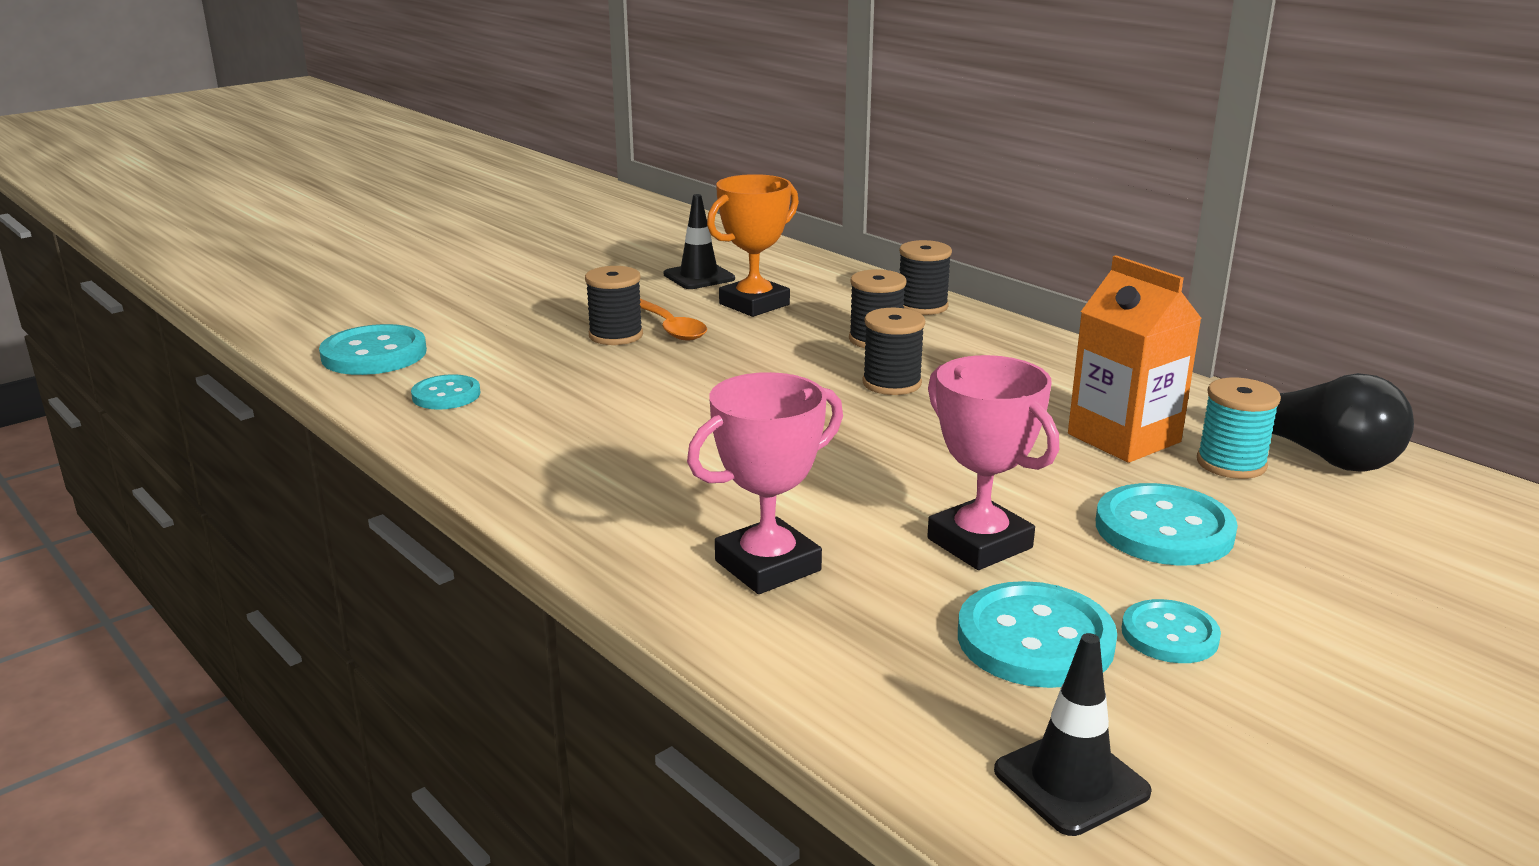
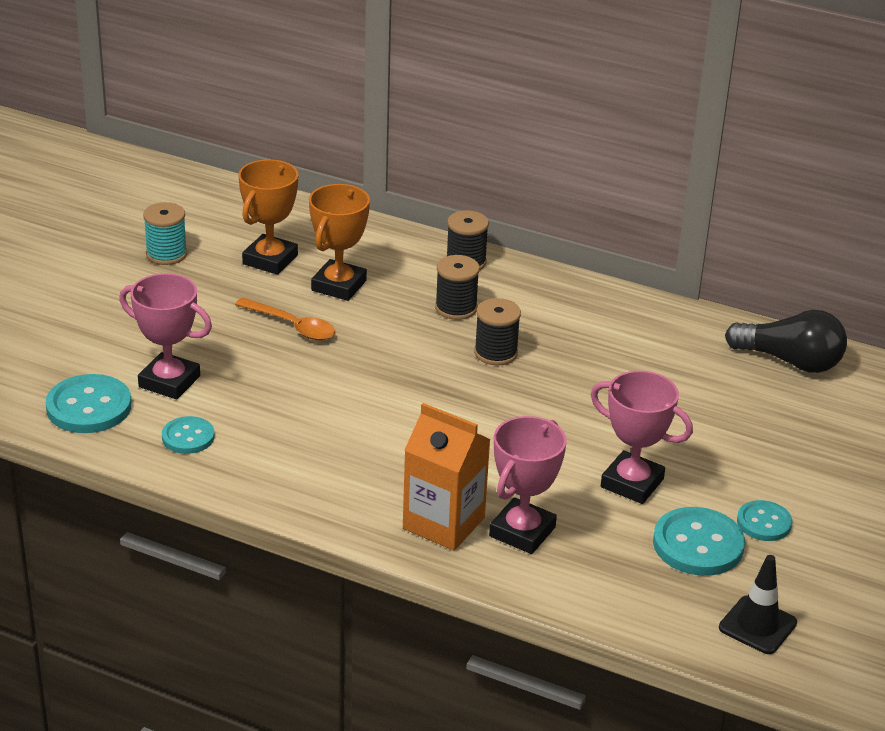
camera: 25 degrees left, 10 degrees up
black spool [585,266,643,345] -> none
black traffic cone [664,194,735,289] -> orange trophy [238,159,298,275]
orange carton [1068,255,1202,463] -> orange carton moved to [403,403,491,551]
turquoise button [1096,483,1238,565] -> none
turquoise spool [1197,378,1281,479] -> turquoise spool moved to [143,202,187,265]
none -> pink trophy [119,273,212,399]

